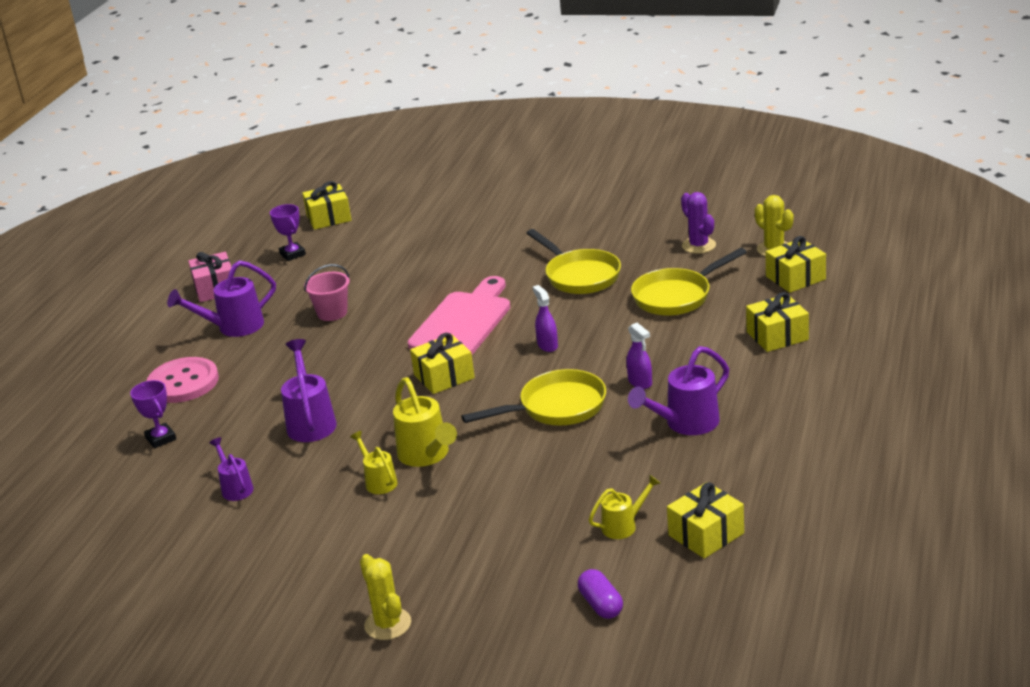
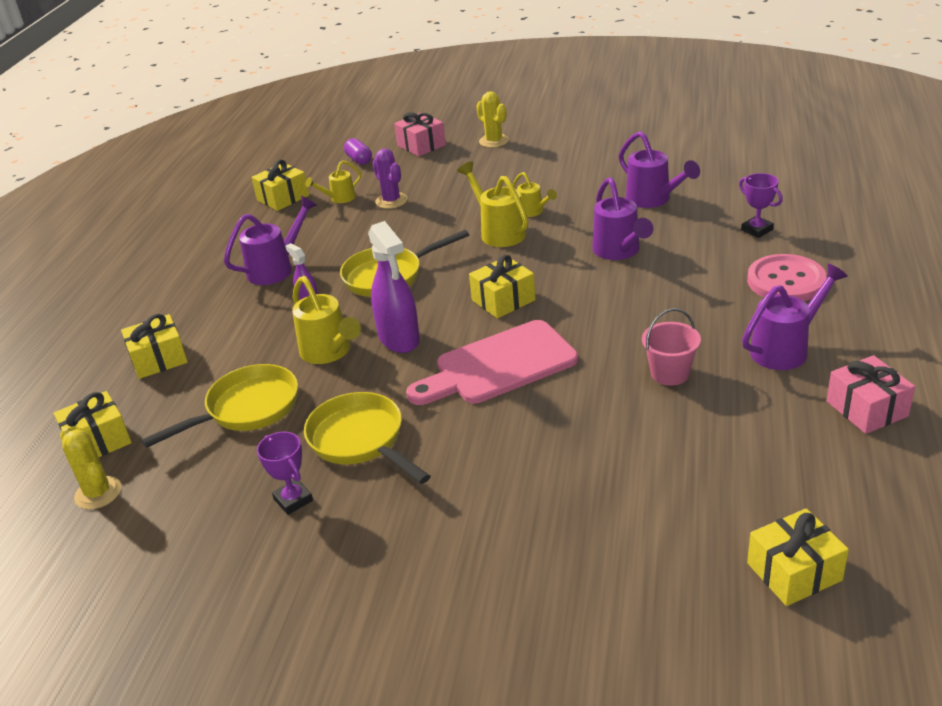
camera: 175 degrees right, 5 degrees up
purple watering can [209,437,253,501] -> purple watering can [619,131,700,208], size x1.67
purple trophy [270,204,306,261] -> purple trophy moved to [257,432,313,515]
pink cutting board [408,276,510,355] -> pink cutting board turned 45 degrees clockwise [406,320,578,405]
purple spray bottle [533,285,558,352] -> purple spray bottle [368,221,420,353], size x1.87
purple cactus [681,192,716,254] -> purple cactus moved to [372,148,408,209]
none -> yellow watering can [292,276,361,364]
none -> pink gift [394,112,446,157]

